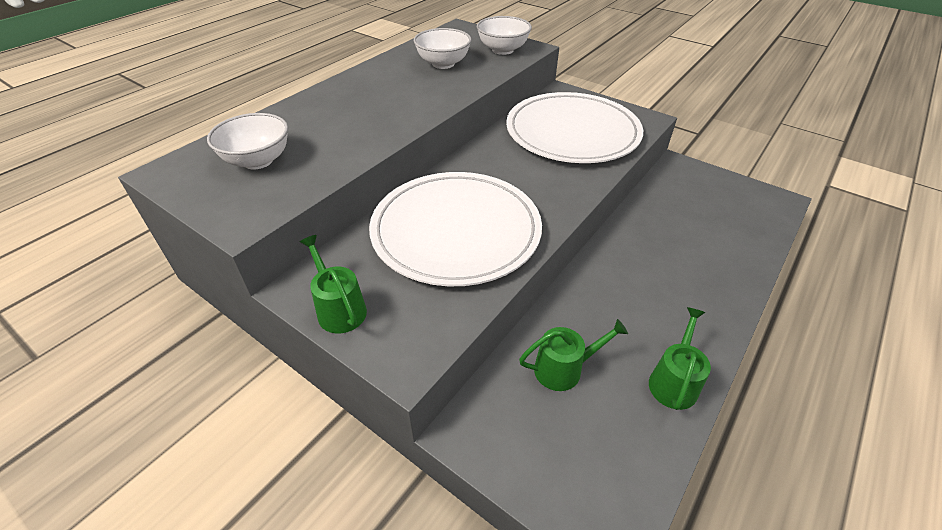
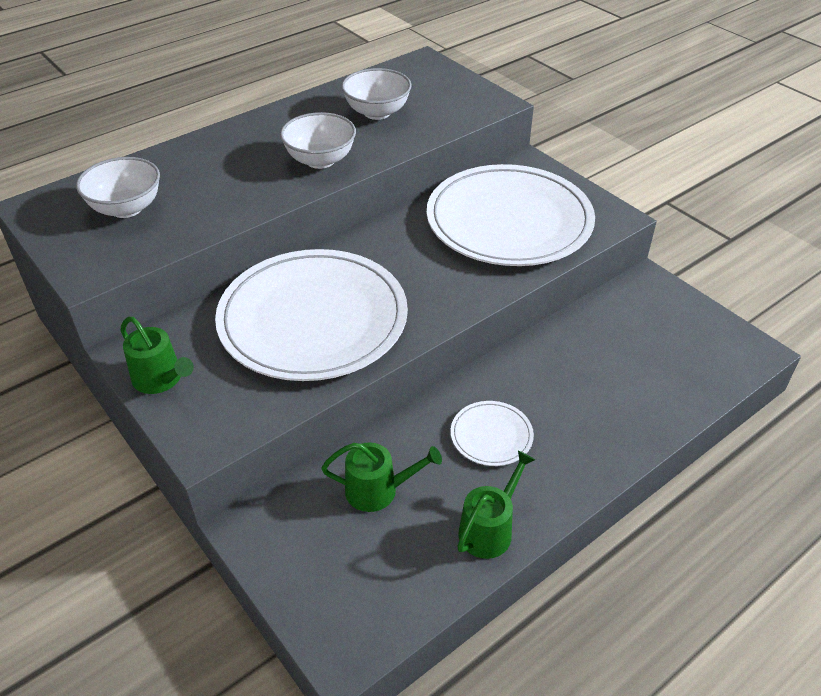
camera: 15 degrees right, 0 degrees up
green watering can [300,235,367,333] -> green watering can turned 150 degrees clockwise [121,317,194,394]
white bowl [477,16,532,55] -> white bowl moved to [280,112,356,169]
none -> white plate [451,401,534,466]

